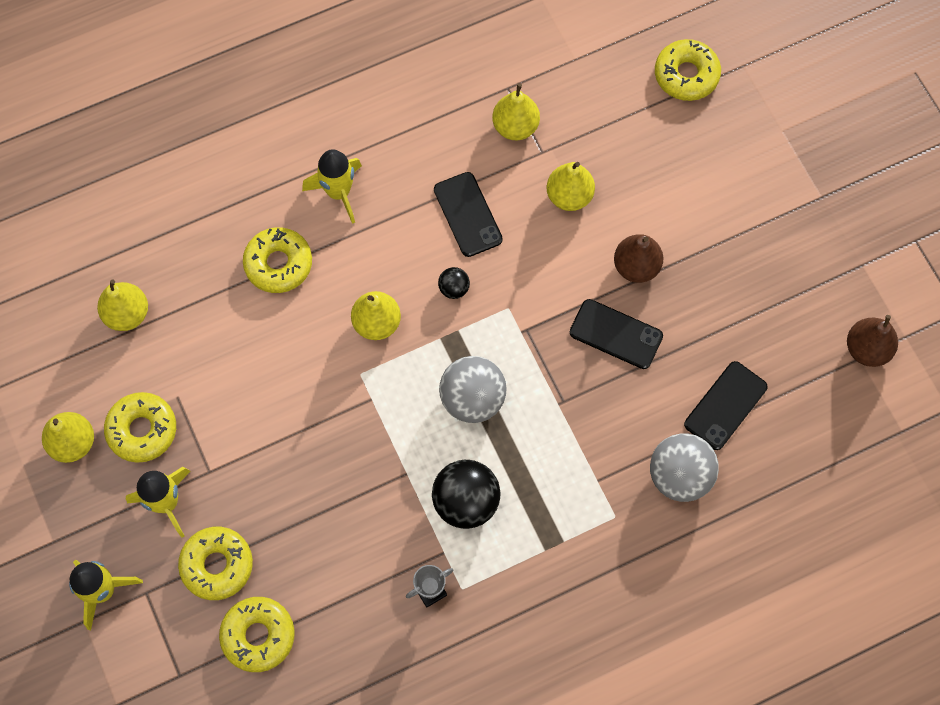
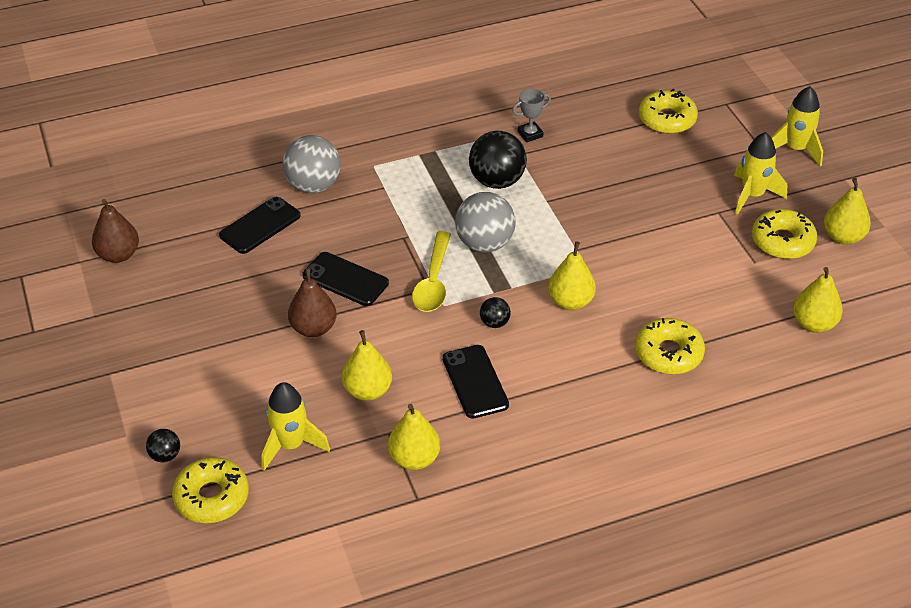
camera: 175 degrees left, 25 degrees down
yellow donut [178,527,253,600] -> none
yellow rocket [302,149,362,224] -> yellow rocket moved to [262,382,330,471]
none -> black ball [146,429,180,462]
none -> yellow spoon [412,231,451,312]

